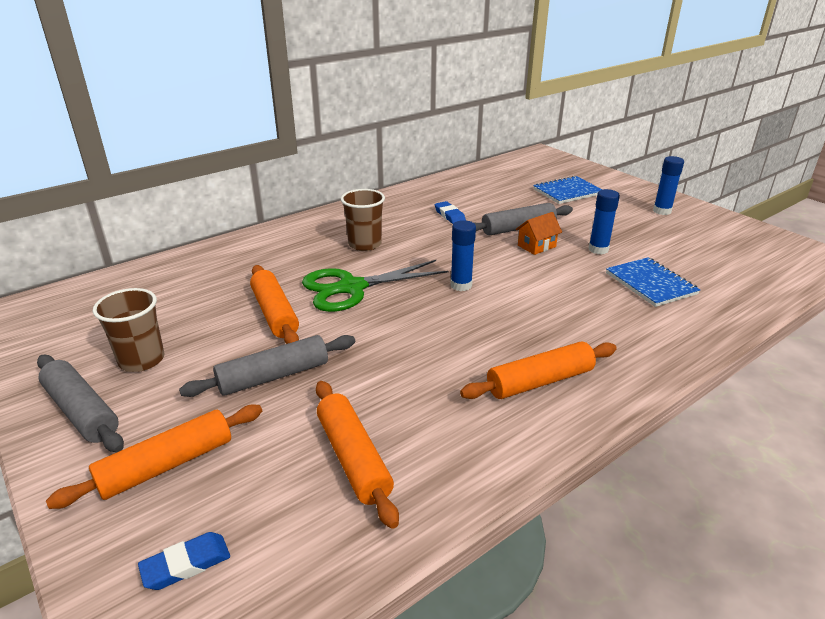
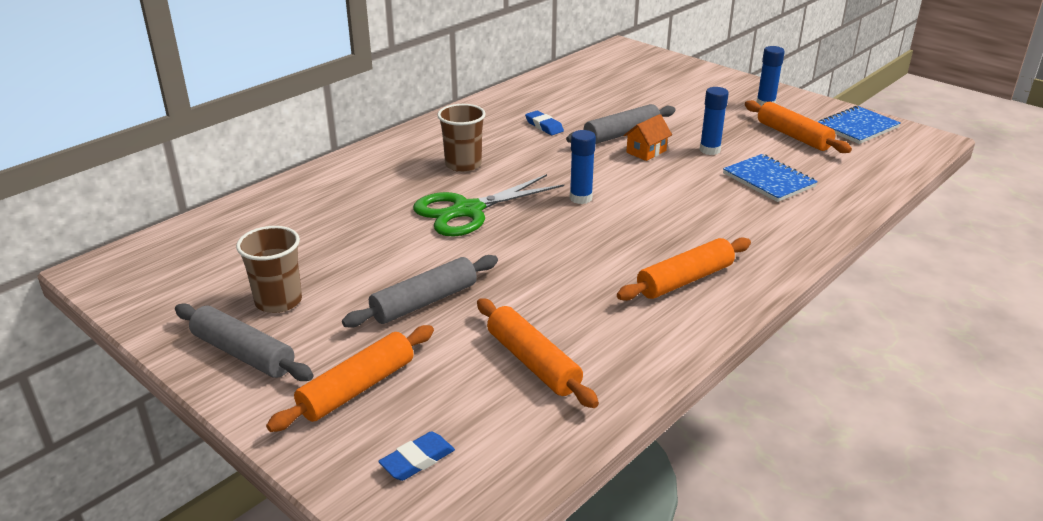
camera: 10 degrees left, 0 degrees up
orange rolling pin [250,265,299,344] -> orange rolling pin moved to [745,100,852,153]
blue notebook [533,176,603,204] -> blue notebook moved to [818,106,901,144]

